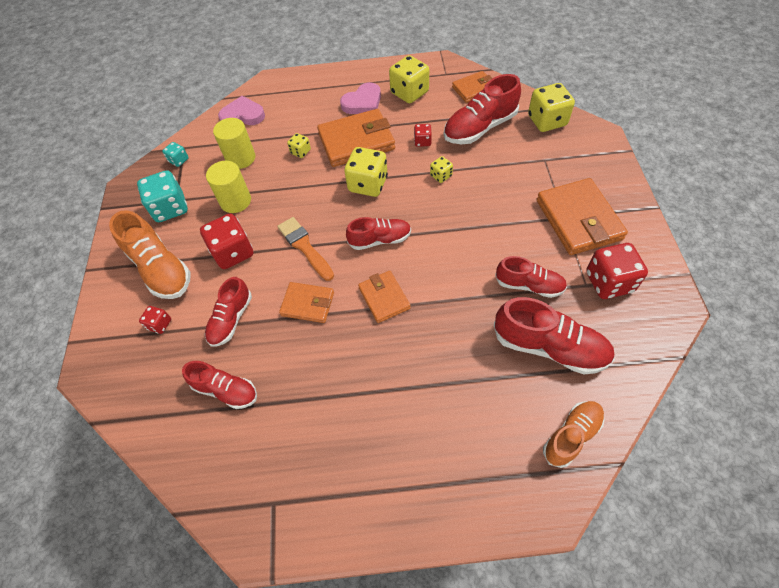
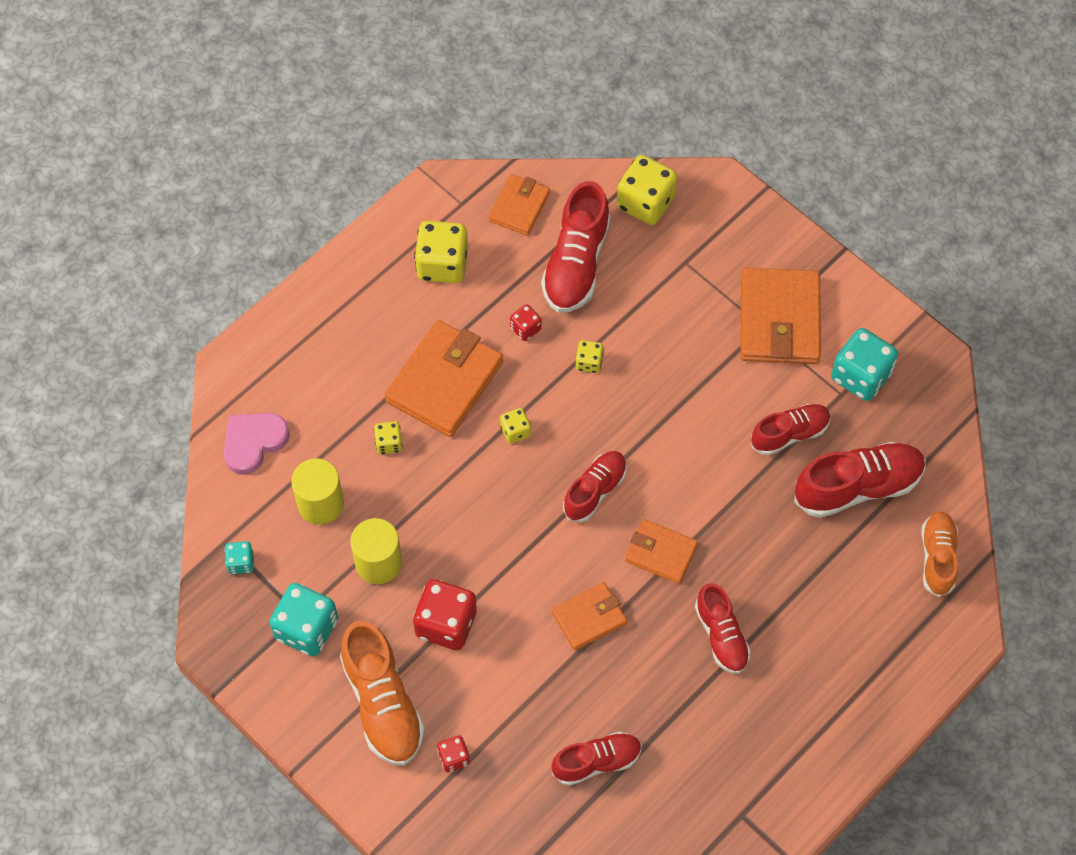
camera: 45 degrees left, 5 degrees up
orange shoe [109,210,191,299] -> orange shoe turned 60 degrees clockwise [340,621,425,766]
red shoe [205,277,252,347] -> red shoe moved to [695,583,751,674]
orange brush [277,217,334,281] -> none
pink heart [340,82,381,114] -> none
yellow dice [344,147,388,197] -> yellow dice [500,408,531,444], size x0.51
orange wallet [537,178,628,255] -> orange wallet turned 60 degrees clockwise [740,268,821,364]
red dice [586,243,648,299] -> turquoise dice [831,328,898,401]

